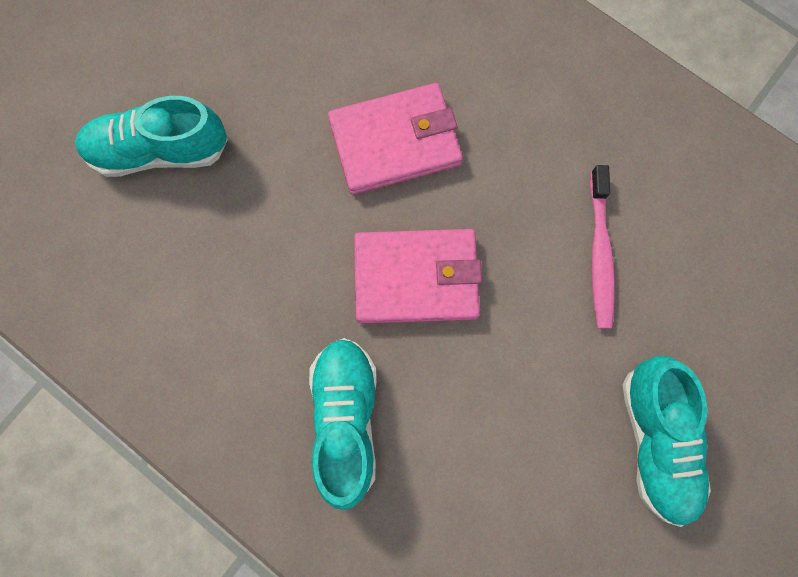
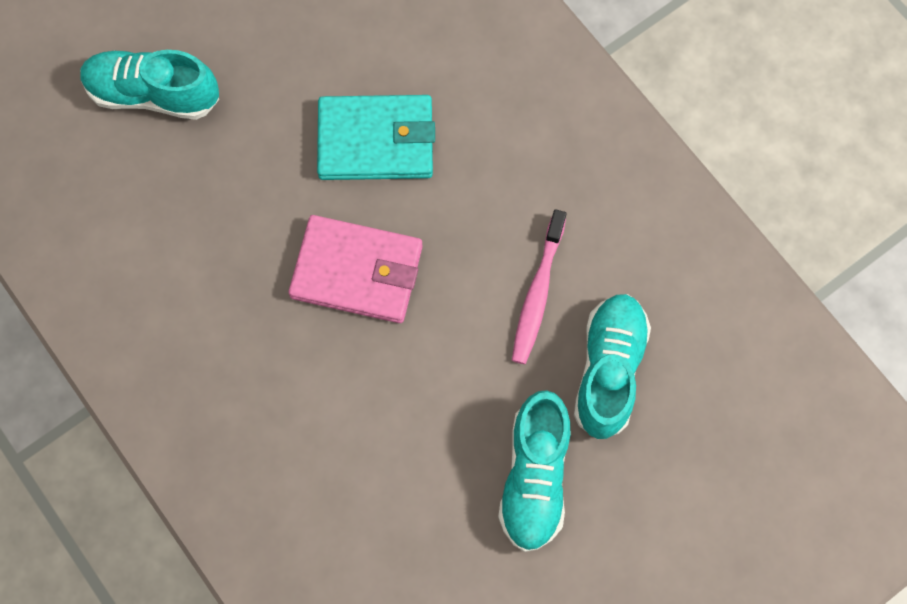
camera: 15 degrees right, 5 degrees down
turquoise shoe [309,338,377,510] -> turquoise shoe moved to [574,294,651,439]
pink wallet [328,83,463,195] -> turquoise wallet [317,95,435,180]

